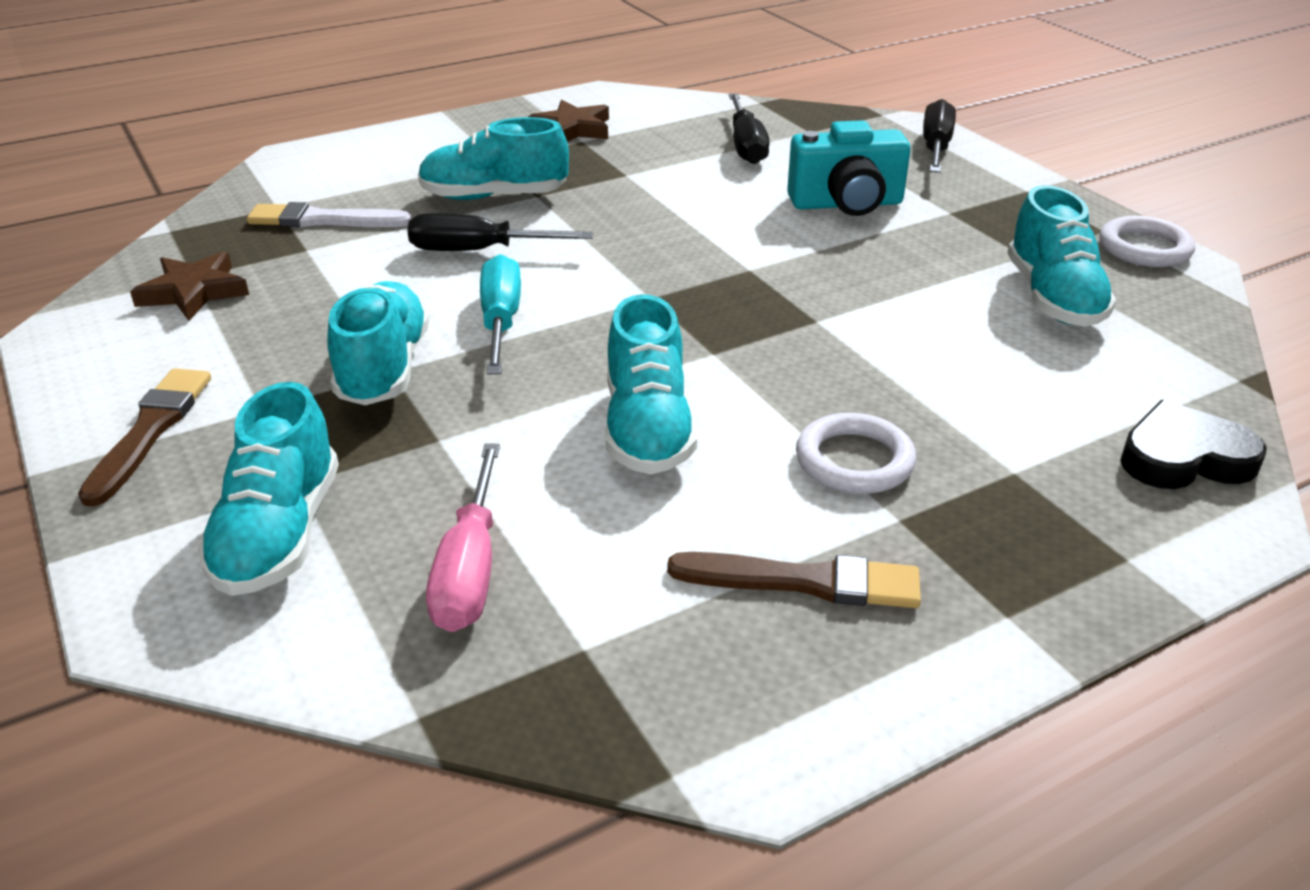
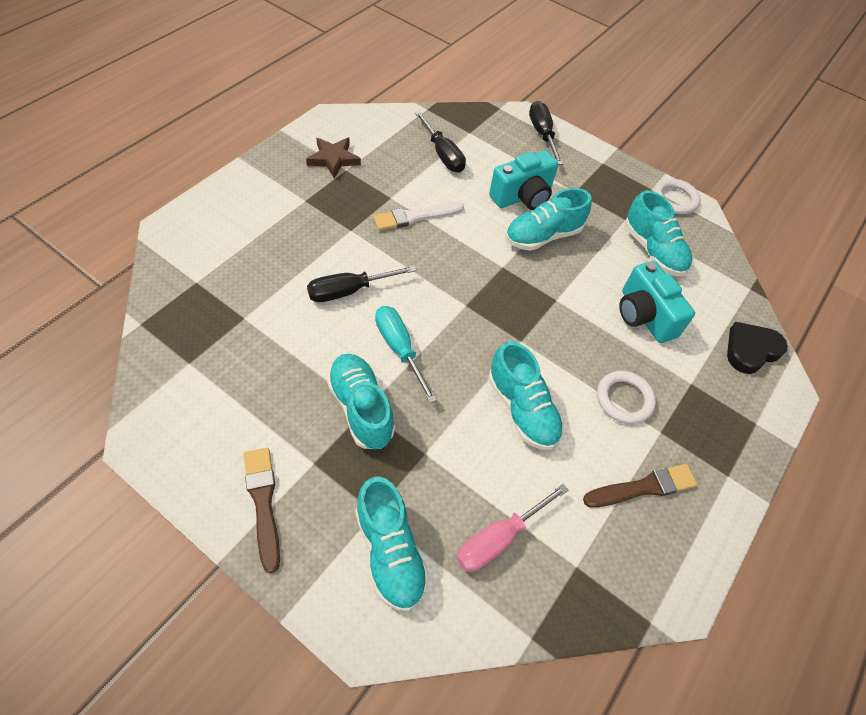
camera: 30 degrees left, 20 degrees up
brown star [130,251,249,321] -> none
white brush [247,202,412,227] -> white brush moved to [373,202,464,231]
turquoise shoe [418,117,569,200] -> turquoise shoe moved to [505,188,592,251]
pink screwdriver [426,443,500,632] -> pink screwdriver turned 75 degrees clockwise [456,484,568,572]
none -> turquoise camera [619,261,695,343]

